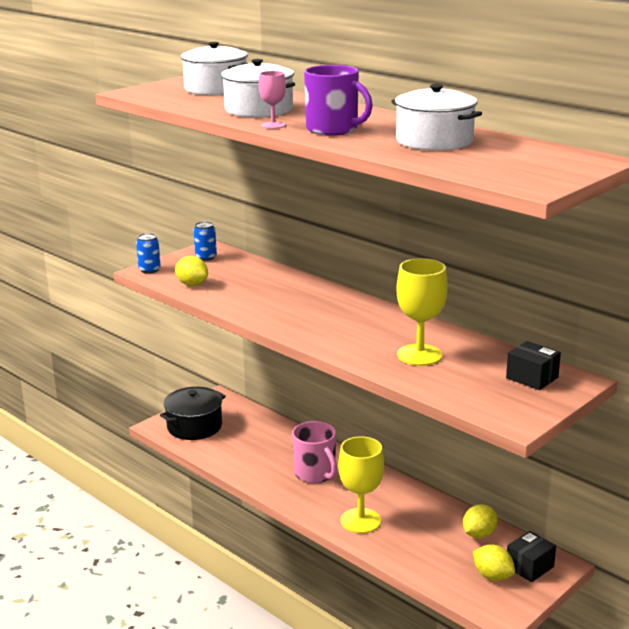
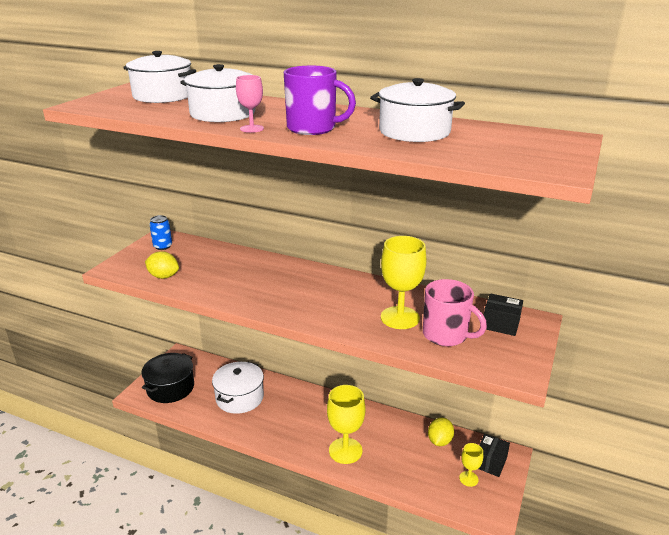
camera: 20 degrees left, 5 degrees up
blue can [136,233,161,274] -> none
pink mug [292,421,337,483] -> pink mug moved to [423,279,487,346]
yellow lemon [473,544,515,581] -> yellow goblet [459,443,483,487]
none -> white pot [212,362,264,414]

